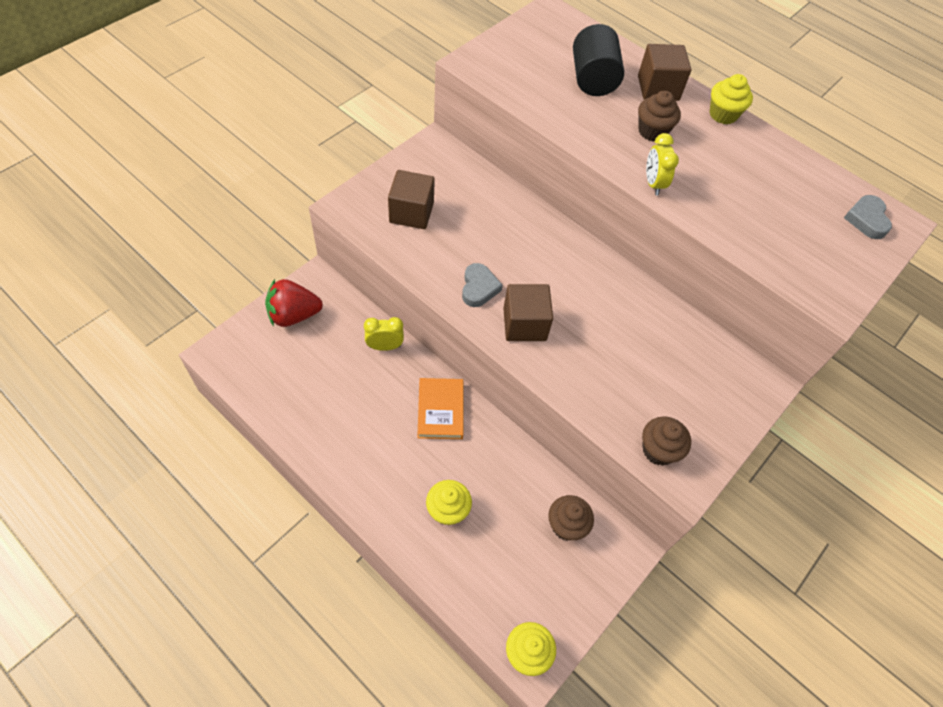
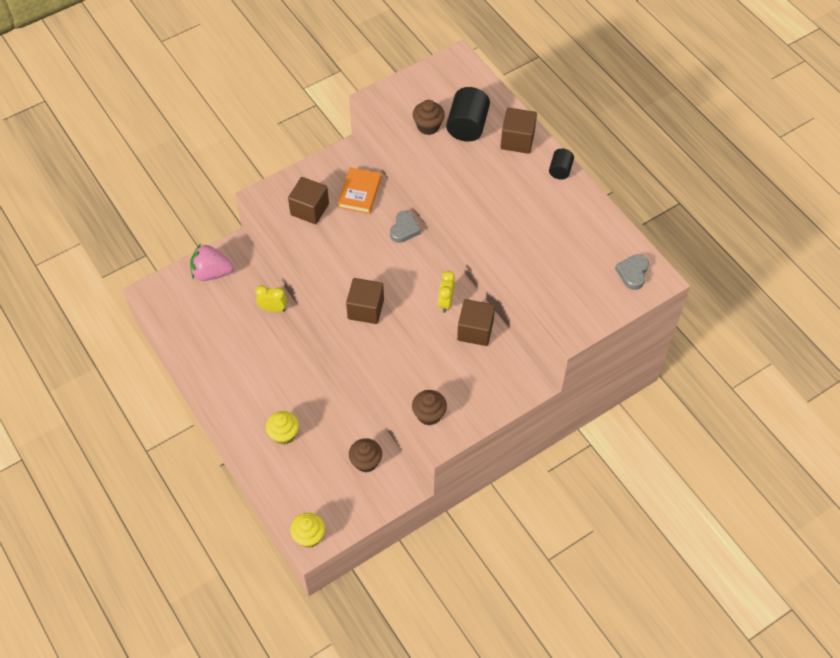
camera: 20 degrees right, 0 degrees up
red strawberry [265,279,323,327] -> pink strawberry [190,244,234,281]
orange book [418,378,463,439] -> orange book moved to [338,167,381,214]
grey heart [462,263,503,307] -> grey heart moved to [390,211,420,243]
brown cupcake [638,91,681,142] -> brown cupcake moved to [413,100,445,135]
yellow clock [646,133,679,195] -> yellow clock moved to [438,271,455,313]
yellow cupcake [709,74,753,124] -> black cylinder [549,149,574,180]
none -> brown cube [457,299,495,346]

